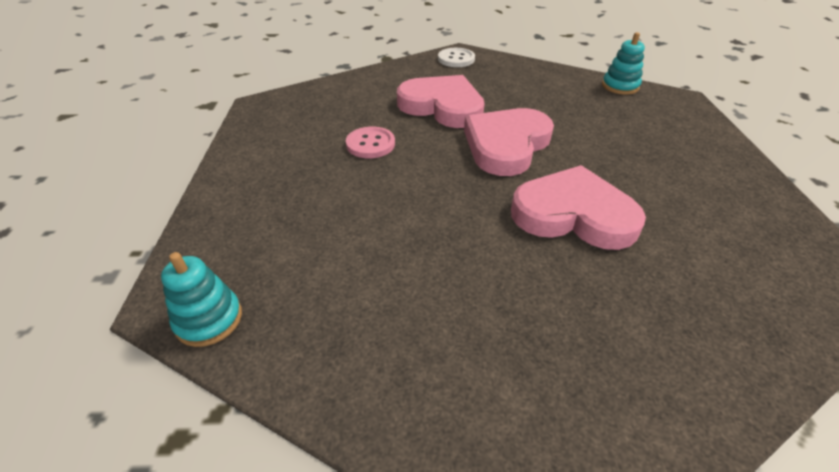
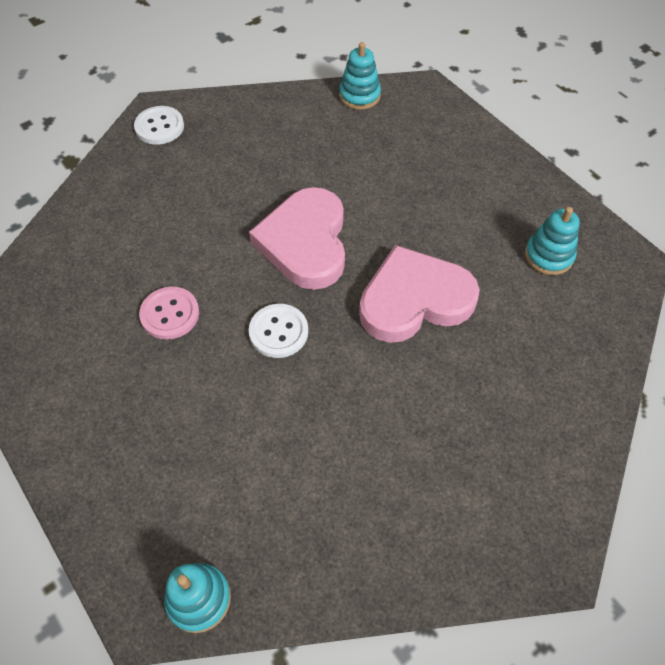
camera: 35 degrees left, 15 degrees up
pink heart [397,75,485,128] -> none
none -> white button [249,304,308,358]
none -> turquoise stacking toy [525,207,580,275]

